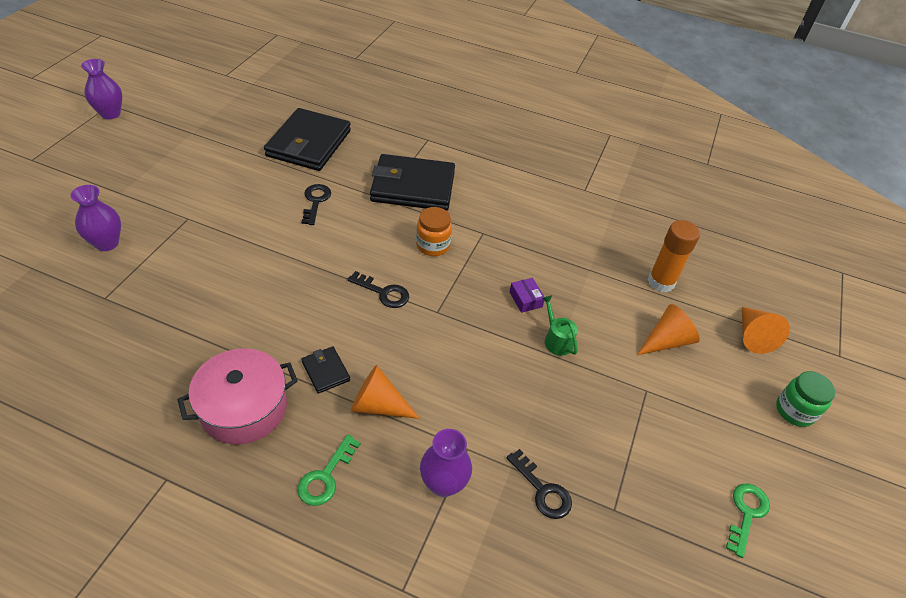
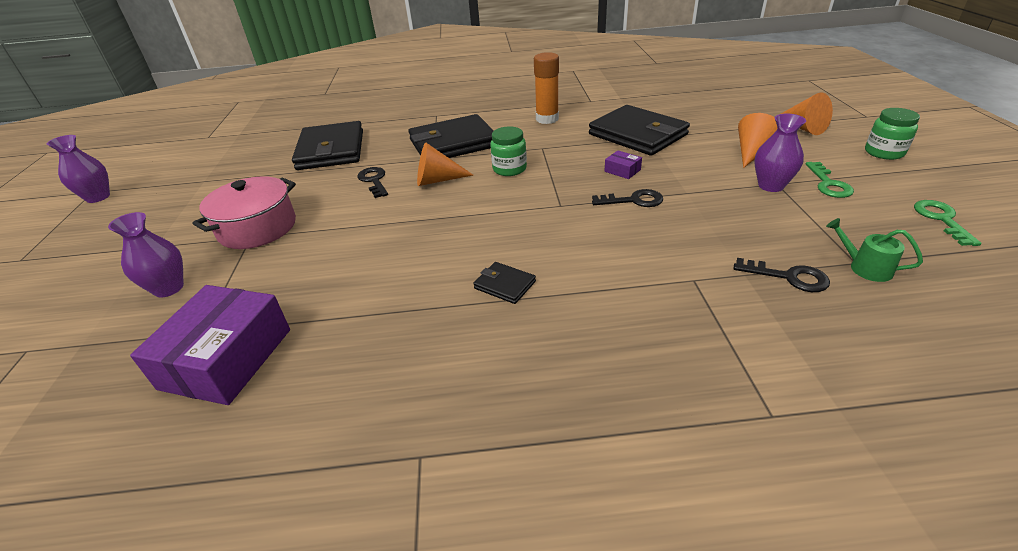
camera: 20 degrees left, 10 degrees down
pink pot [177,348,298,445] -> pink pot moved to [192,176,296,249]
green key [297,435,361,506] -> green key moved to [805,162,854,198]
black key [347,271,409,308] -> black key moved to [592,189,663,207]
orange cone [351,365,420,419] -> orange cone moved to [417,142,473,186]
orange jar [416,207,452,256] -> green jar [490,126,527,176]
purple vase [420,429,472,497] -> purple vase moved to [754,114,806,192]
green watering can [542,295,578,356] -> green watering can moved to [826,218,923,282]
orange glue stick [648,220,700,293] -> orange glue stick moved to [534,52,559,124]
none -> purple box [130,285,290,405]
none -> black wallet [589,105,690,156]

